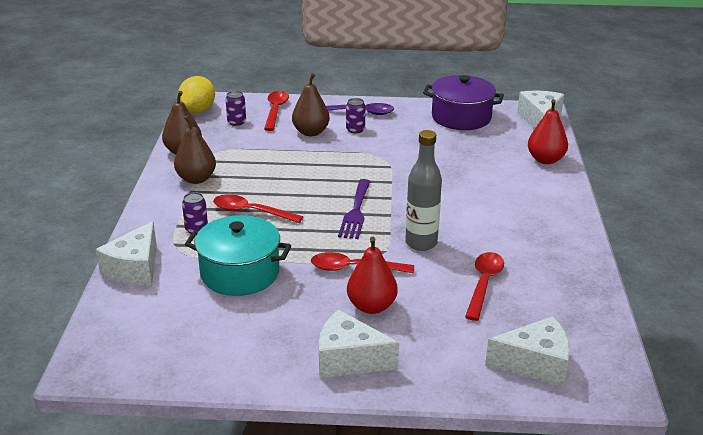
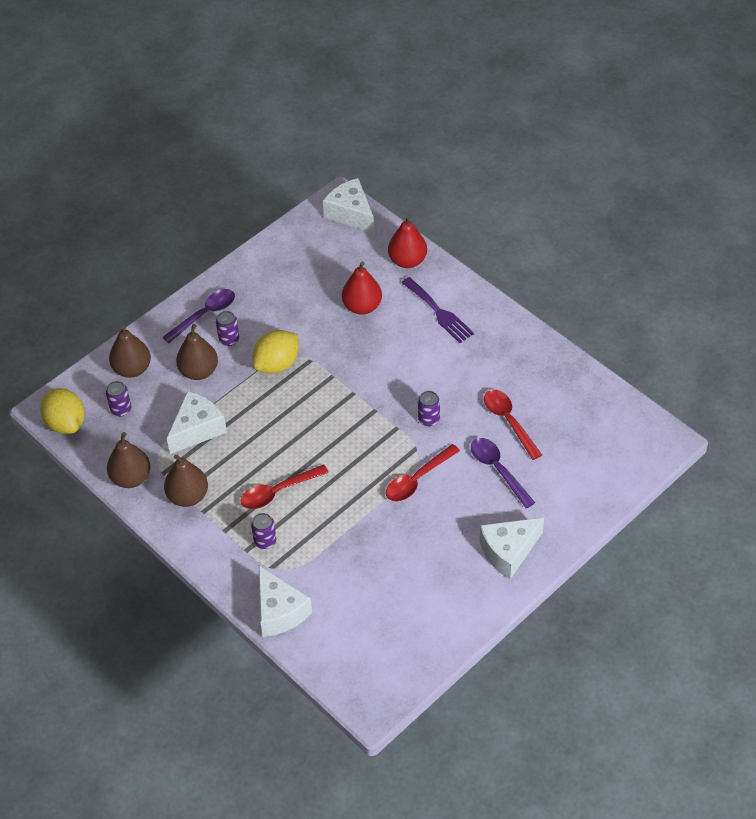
camera: 45 degrees left, 20 degrees up
turquoise pot [185,215,291,296] -> none
red spoon [264,91,289,131] -> brown pear [109,325,151,378]
purple fork [338,179,371,239] -> purple fork moved to [401,277,474,343]
red pear [347,237,398,314] -> red pear moved to [342,262,382,315]
grey bottle [405,130,442,251] -> purple can [418,391,440,426]
purple pot [423,75,504,130] -> none
white cheese [485,316,570,387] -> white cheese moved to [167,391,227,454]
none -> yellow lemon [253,330,299,374]
none -> purple spoon [471,438,535,508]

